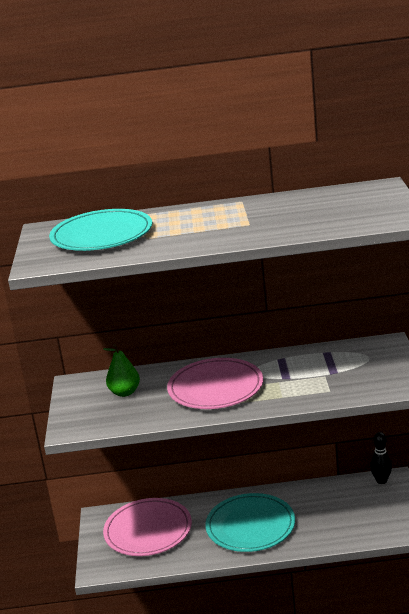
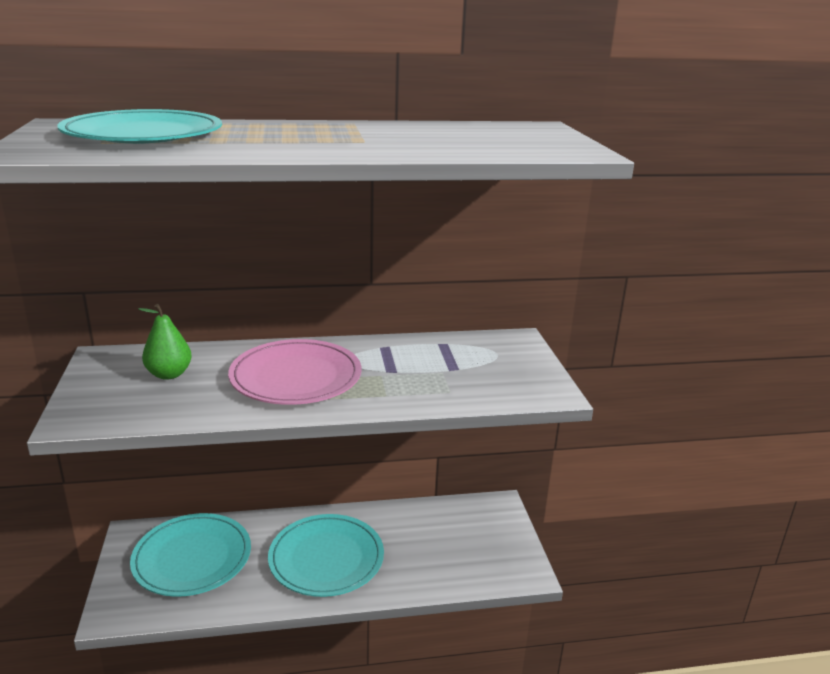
camera: 10 degrees left, 0 degrees up
pink plate [103,498,192,556] -> turquoise plate [130,513,251,597]
black bowling pin [370,432,392,484] -> none

